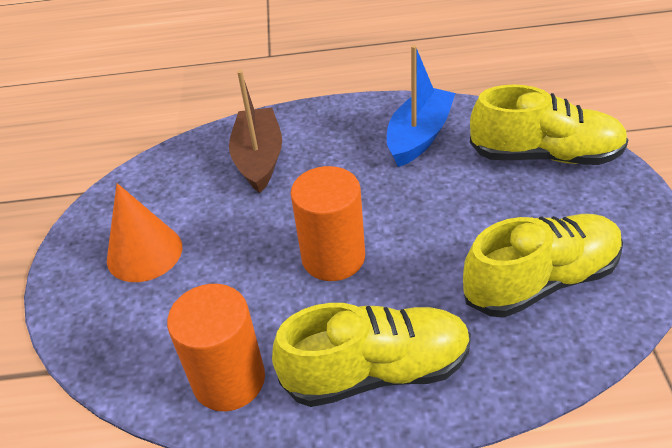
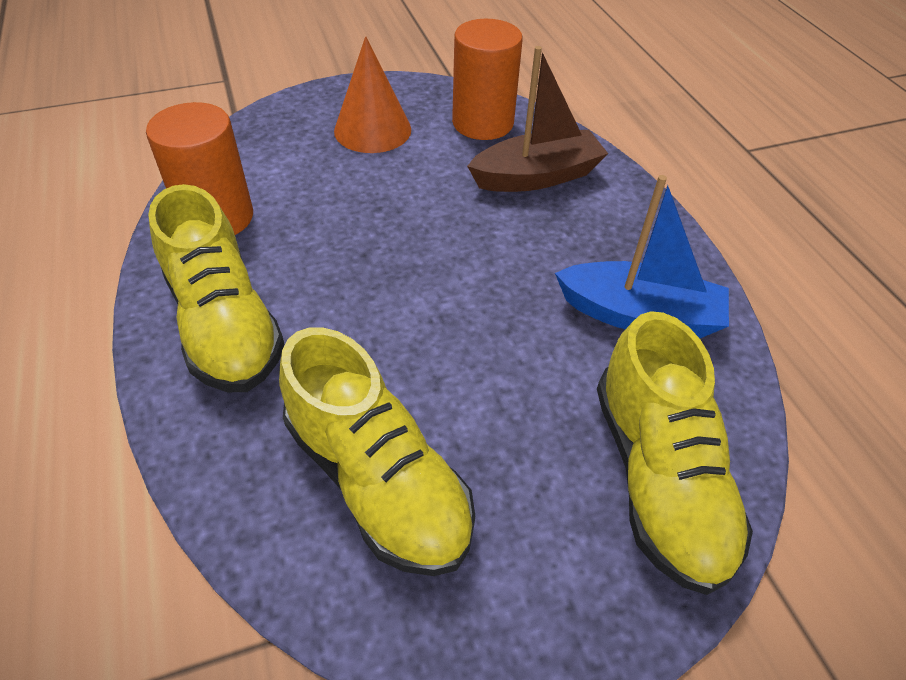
camera: 70 degrees right, 5 degrees up
orange cylinder [291,166,365,281] -> orange cylinder moved to [452,19,523,140]

